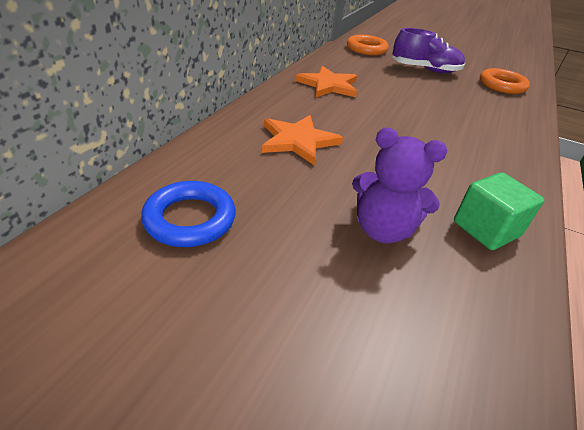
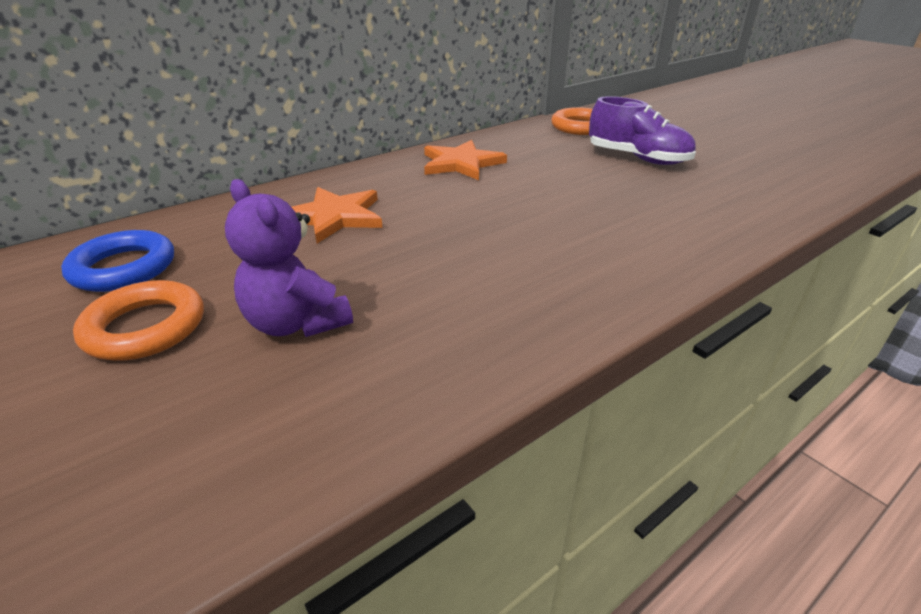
camera: 30 degrees right, 5 degrees down
green cube [454,172,544,250] -> none
orange ring [480,68,530,94] -> orange ring moved to [73,280,204,361]

